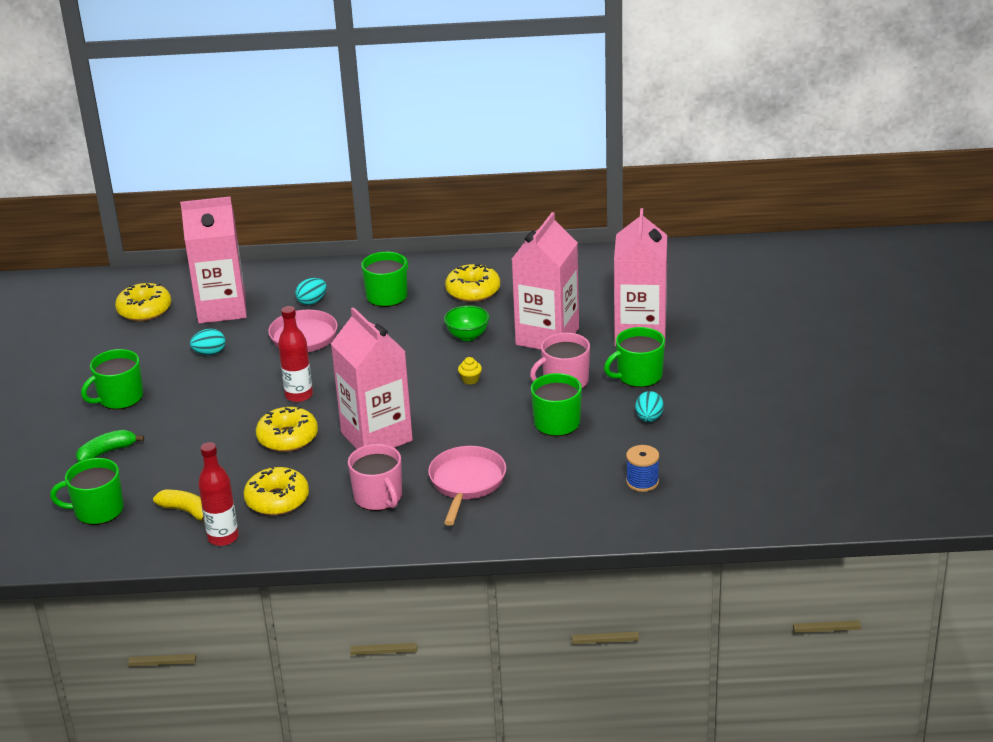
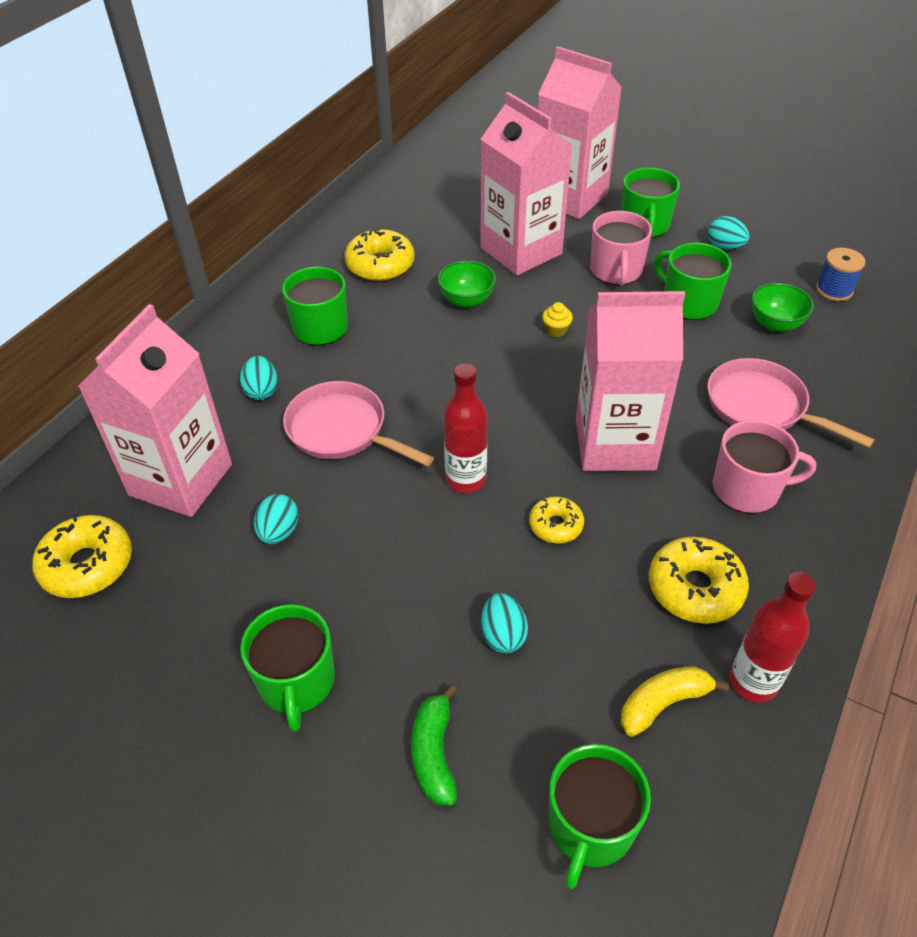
camera: 60 degrees left, 15 degrees up
yellow donut [256,406,318,452] -> yellow donut [529,496,584,544], size x0.60
none -> turquoise egg [481,593,528,653]
none -> green bowl [752,283,814,332]

